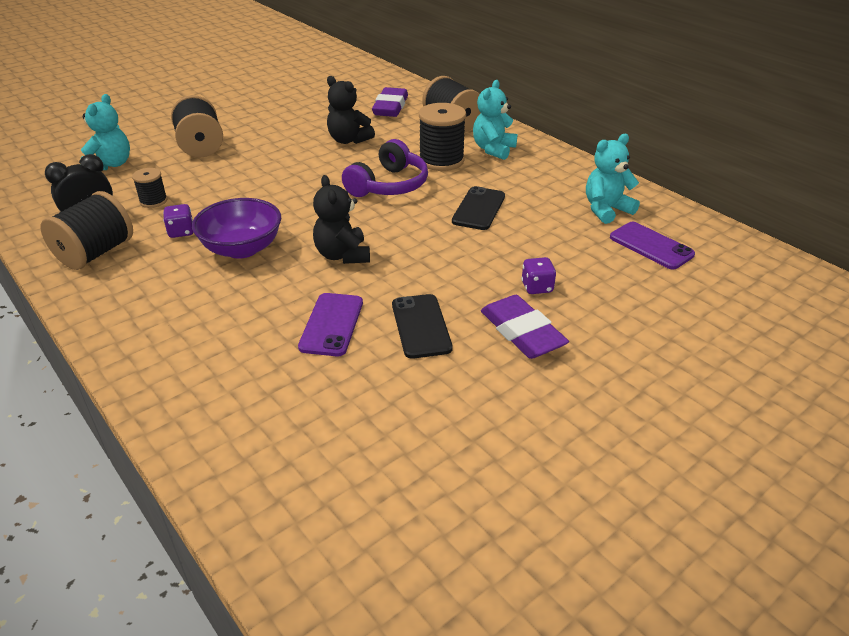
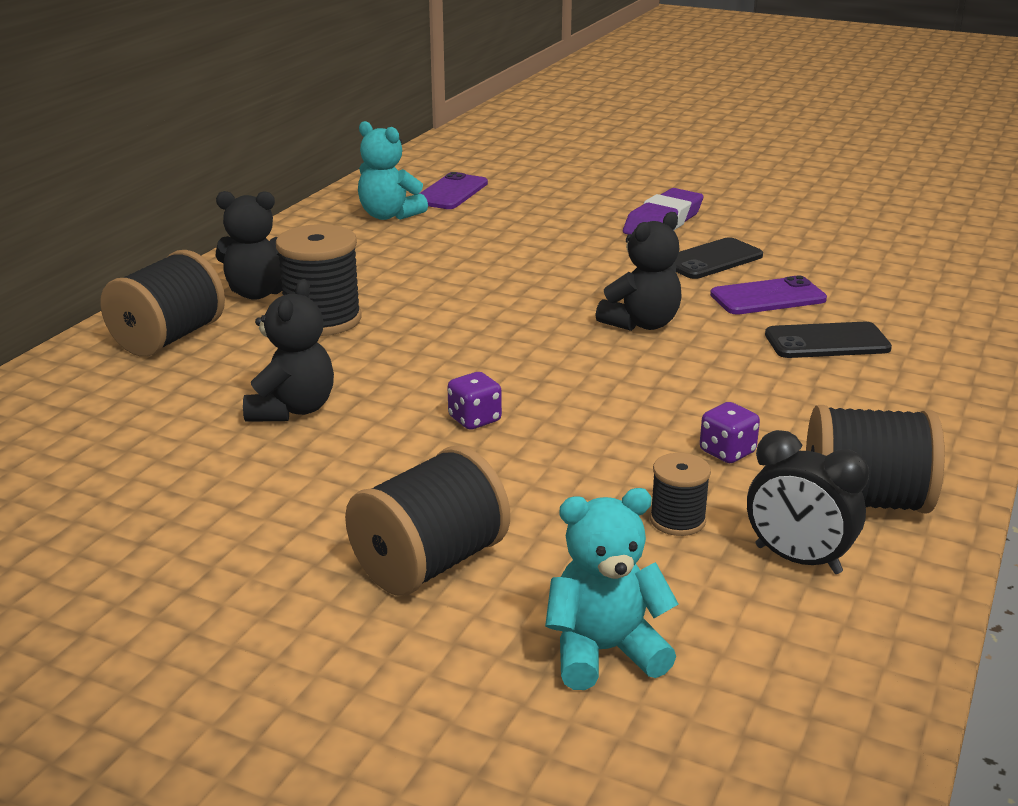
camera: 115 degrees left, 10 degrees down
purple bowl [192,198,281,259] -> none
purple headphones [342,139,428,197] -> none
purple eraser [372,87,408,117] -> none
black phone [452,186,505,230] -> black phone moved to [765,322,892,358]
turquoise teddy bear [473,80,517,160] -> black teddy bear [215,191,283,300]
purple dice [521,257,556,294] -> purple dice moved to [447,372,502,430]

